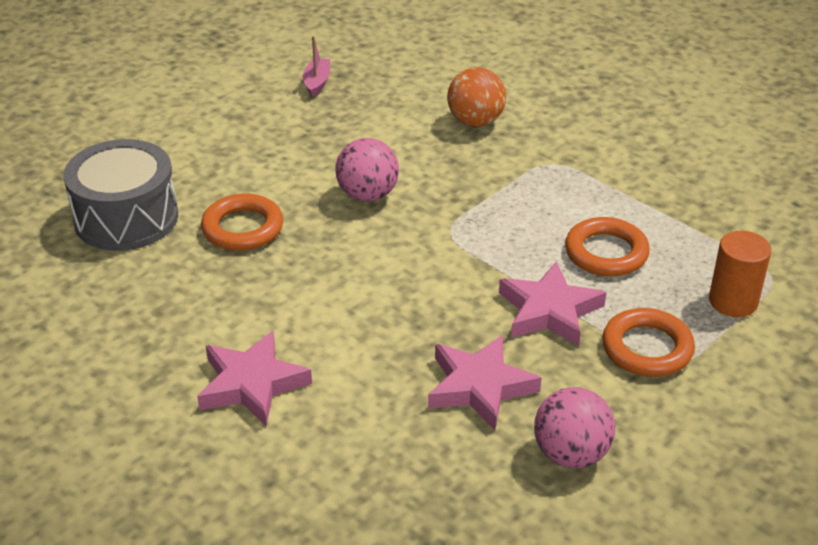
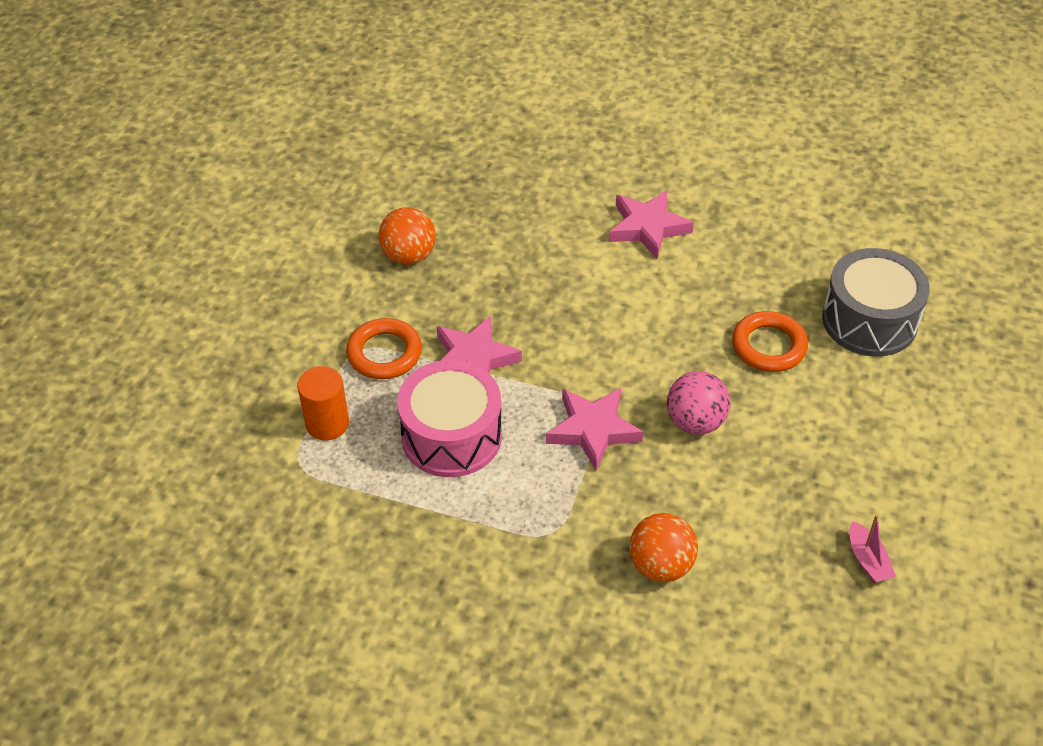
camera: 155 degrees right, 10 degrees up
pink star [428,335,542,430] -> pink star moved to [546,388,643,470]
pink ball [534,387,615,468] -> orange ball [378,207,436,265]
orange ring [565,217,650,277] -> pink drum [397,360,502,477]

